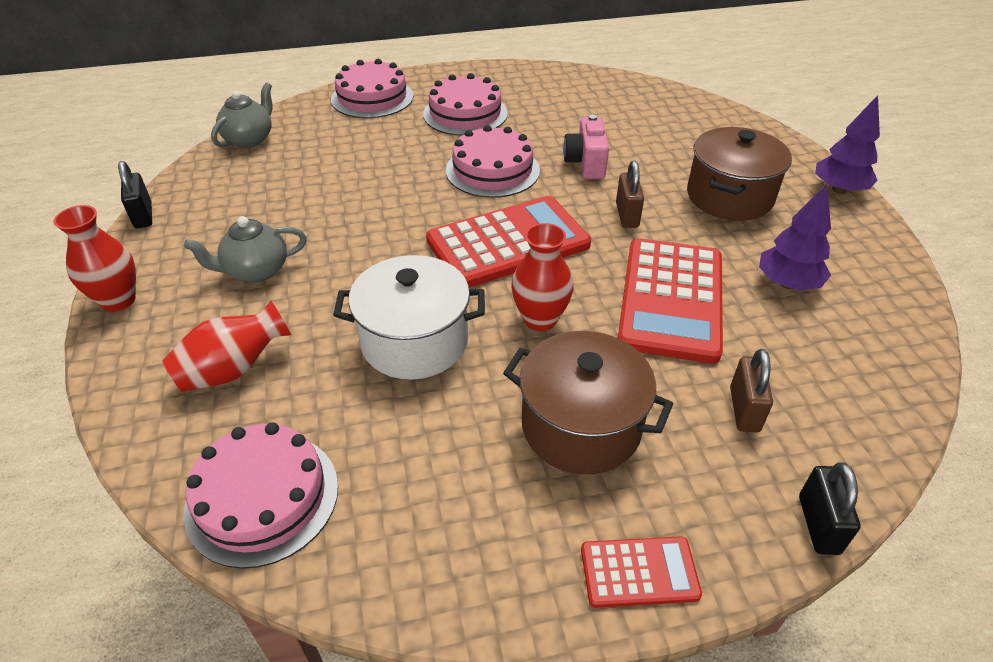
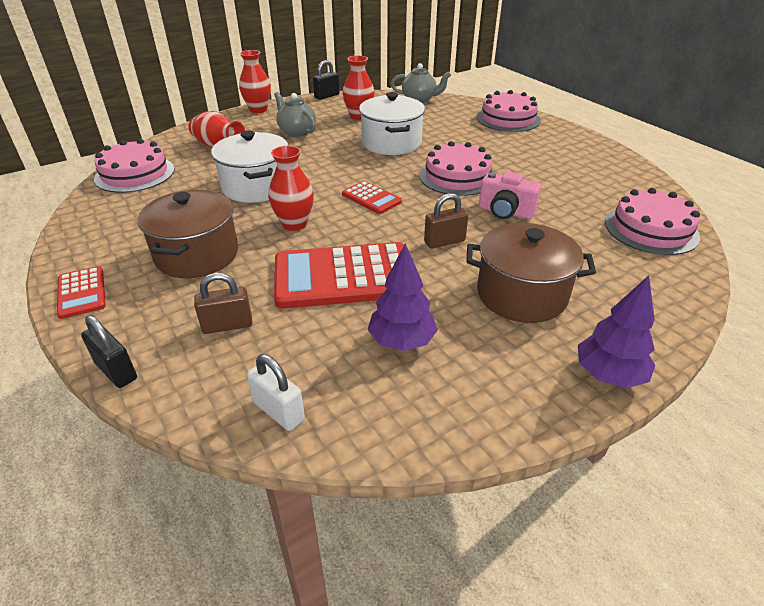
camera: 70 degrees right, 5 degrees down
pink cake [423,73,508,136] -> pink cake moved to [605,188,700,255]
red calculator [426,196,591,288] -> red calculator [342,181,402,214], size x0.50
pink camera [563,115,609,179] -> pink camera turned 135 degrees counterclockwise [479,171,541,219]
black padlock [799,463,861,555] -> black padlock turned 60 degrees clockwise [81,315,137,388]
none -> white padlock [247,354,305,431]
none -> red vase [343,55,375,120]
none -> white pot [359,92,425,155]

